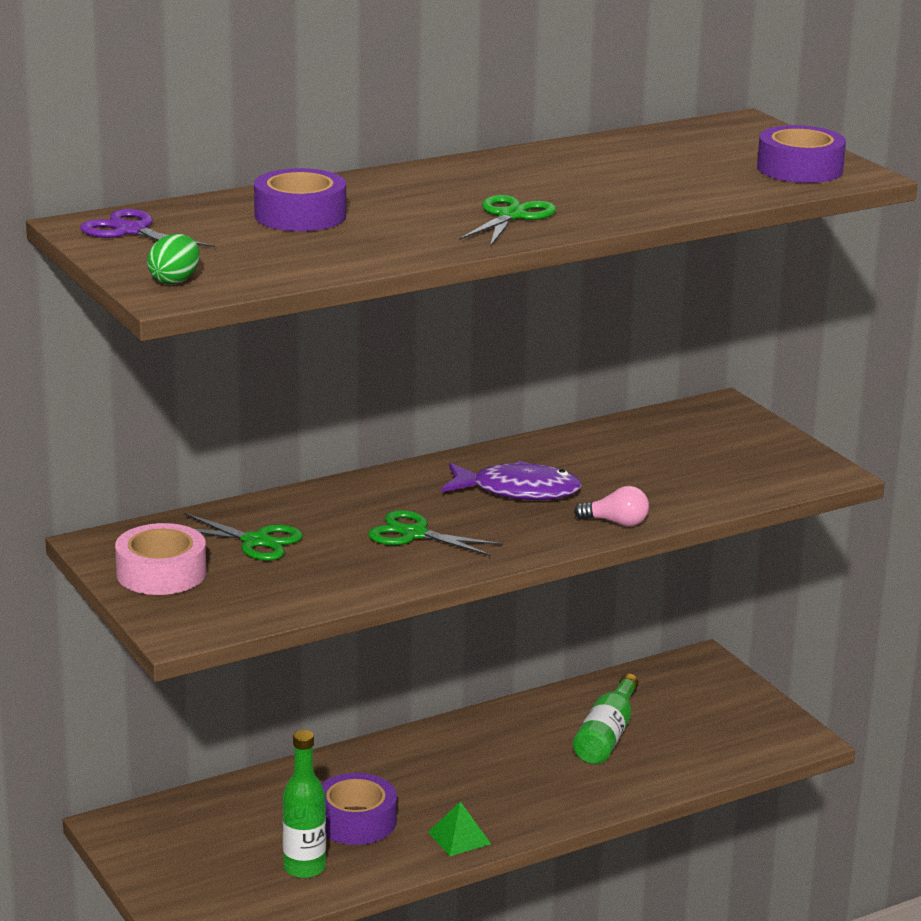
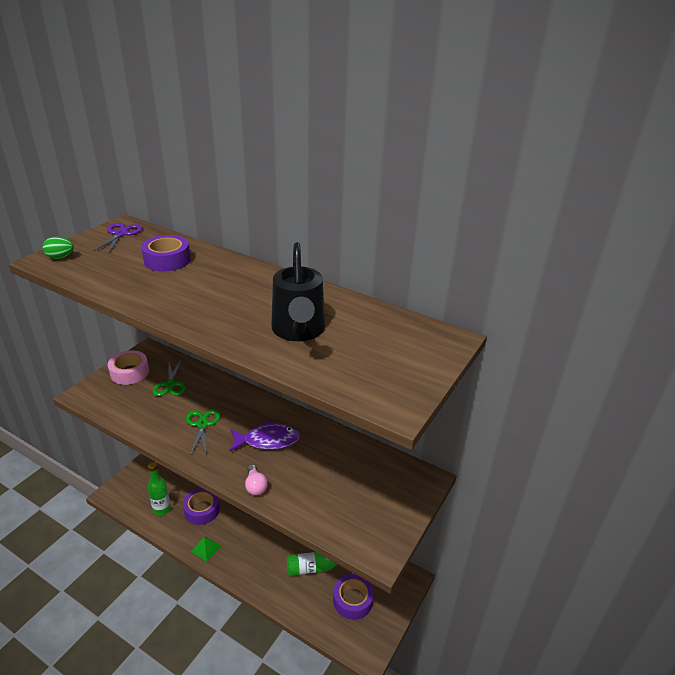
camera: 60 degrees right, 10 degrees up
purple fish [441,461,582,500] -> purple fish turned 75 degrees counterclockwise [229,421,300,452]
green scissors [459,195,556,247] -> none
purple tape [757,125,846,183] -> purple tape moved to [333,574,374,620]
none -> black watering can [271,242,325,341]

